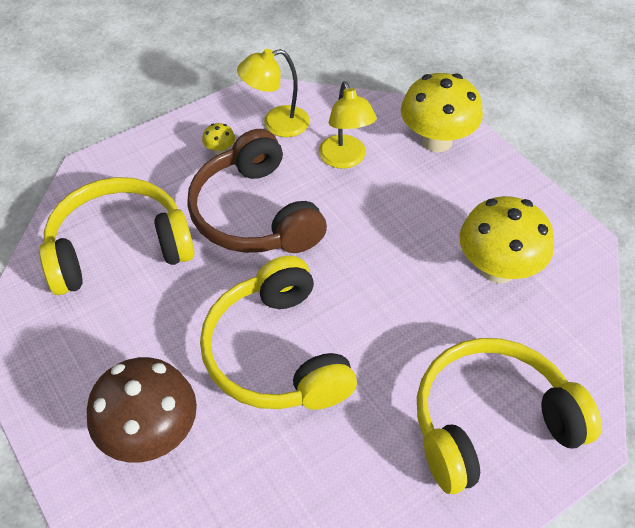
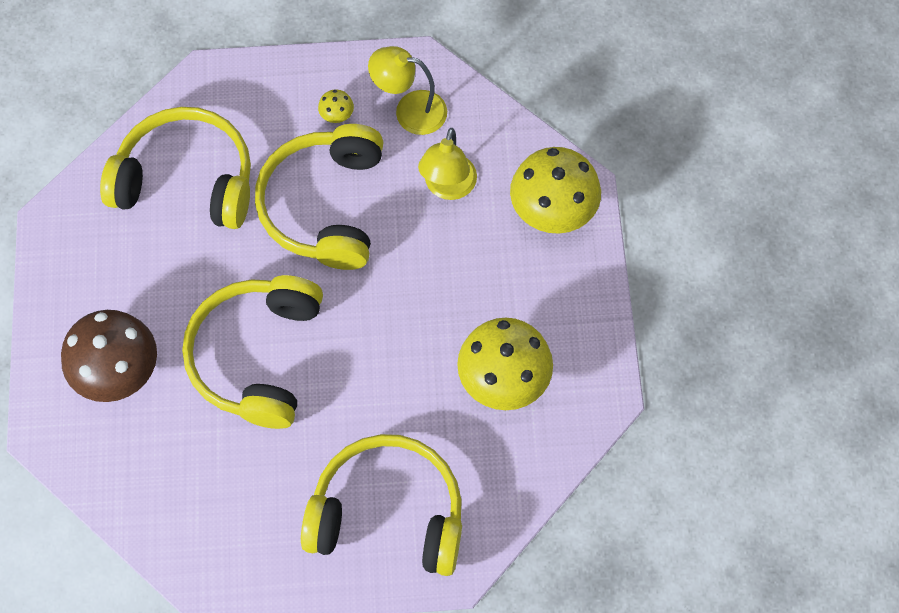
camera: 30 degrees right, 15 degrees up
brown headphones [187,129,327,253] -> yellow headphones [255,124,383,270]

